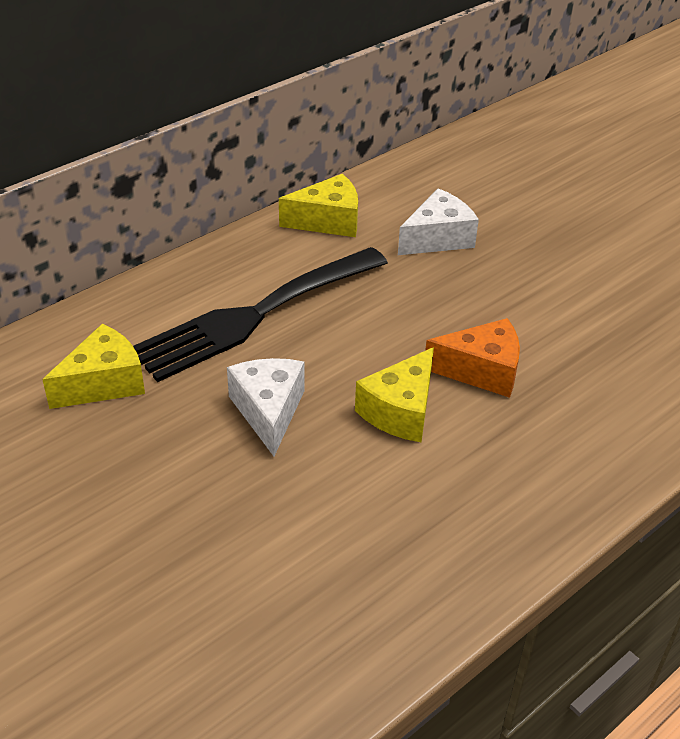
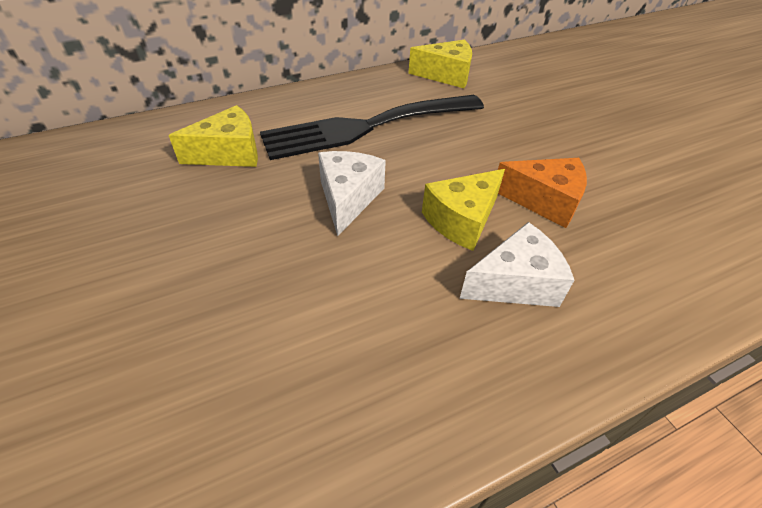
camera: 15 degrees right, 5 degrees up
white cheese [398,188,479,255] -> white cheese moved to [460,222,574,307]

